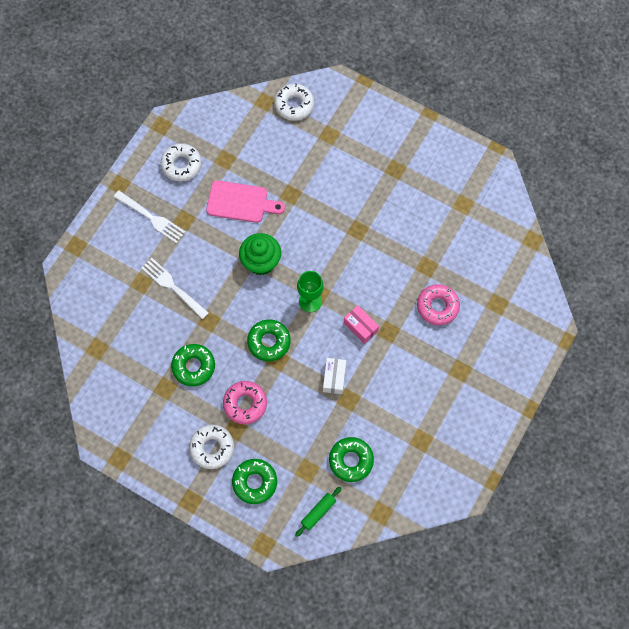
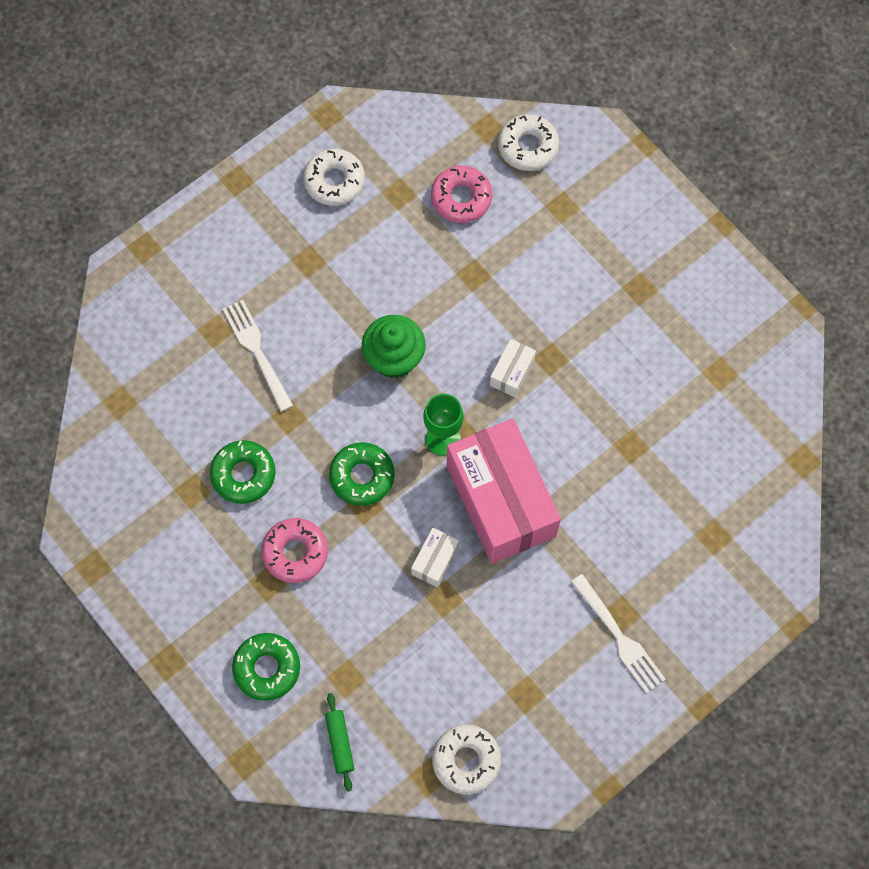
camera: 20 degrees right, 0 degrees up
white fork [114,190,185,243] -> white fork moved to [571,574,666,693]
white donut [189,425,234,469] -> white donut moved to [432,725,501,794]
pink cutting board [206,180,285,223] -> none
green rolling pin [295,487,342,537] -> green rolling pin turned 75 degrees counterclockwise [325,693,354,792]
green donut [329,437,374,482] -> none
pink box [344,305,379,344] -> pink box [447,419,561,564], size x2.43
pink donut [417,284,460,325] -> pink donut moved to [431,165,492,223]
none -> white box [490,339,536,397]

